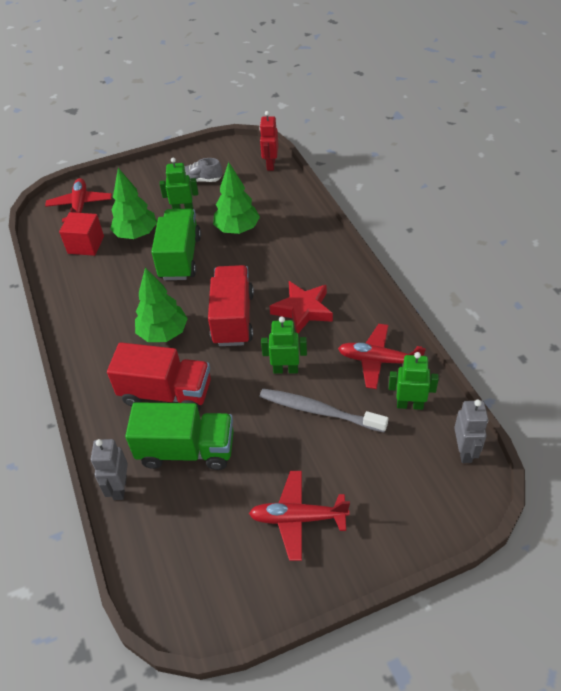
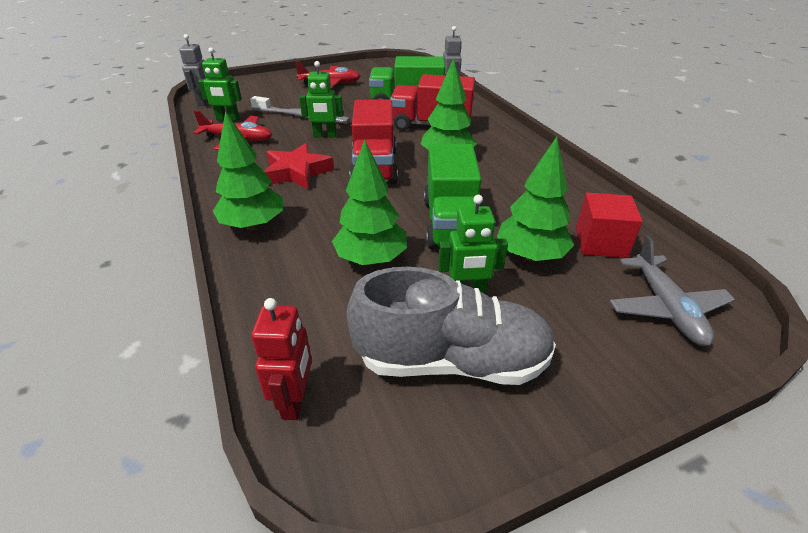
camera: 175 degrees right, 10 degrees down
red plane [45,178,112,222] -> grey plane [610,236,735,346]
grey shoe [184,158,223,182] -> grey shoe [347,267,556,385], size x2.04
none -> green tree [213,111,283,230]

